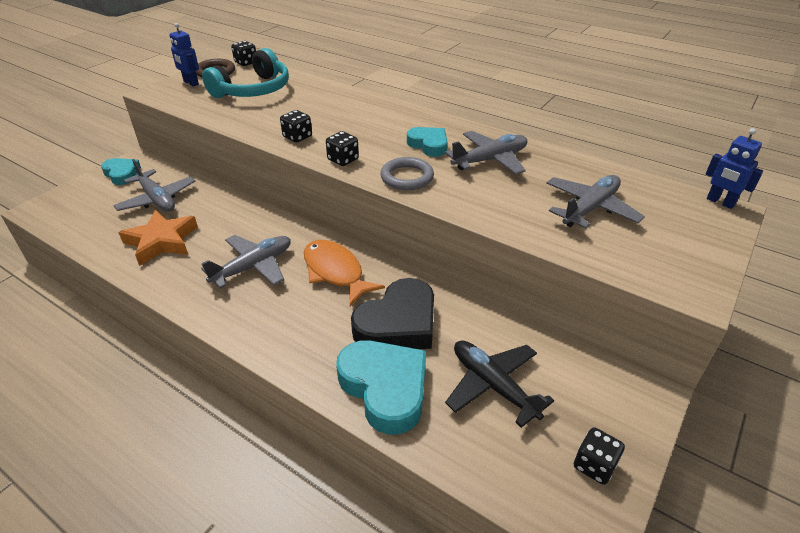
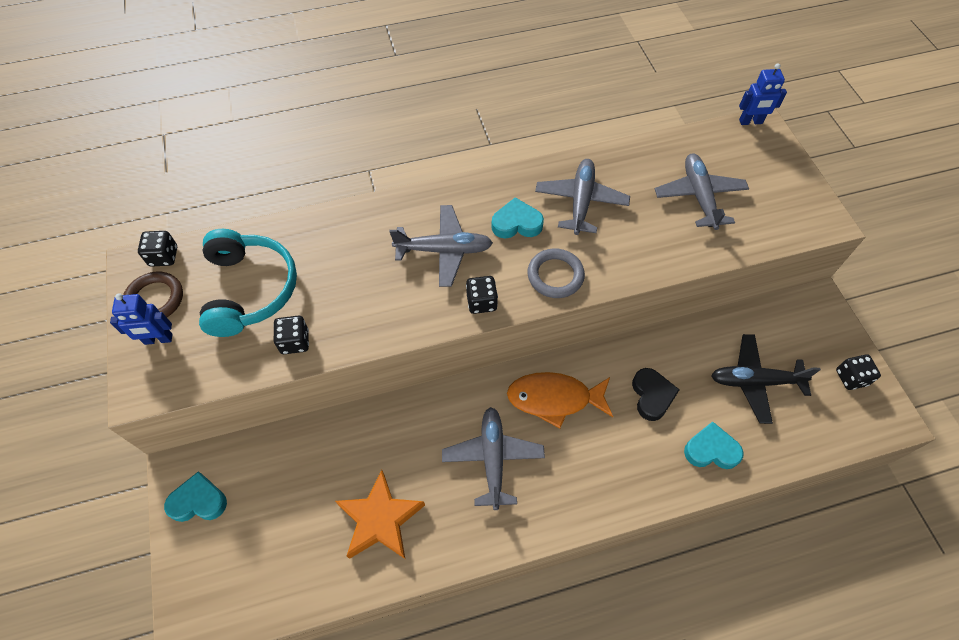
camera: 50 degrees left, 20 degrees up
grey plane [113,159,195,212] -> grey plane moved to [389,205,493,287]
black dice [280,110,312,143] -> black dice moved to [273,315,309,354]
turquoise heart [336,340,426,435] -> turquoise heart [684,421,744,469], size x0.59
black heart [351,278,434,349] -> black heart [632,368,680,421], size x0.59

